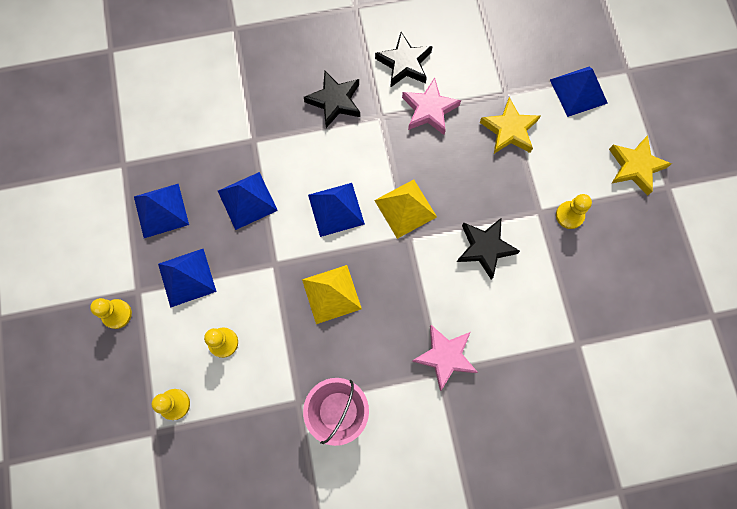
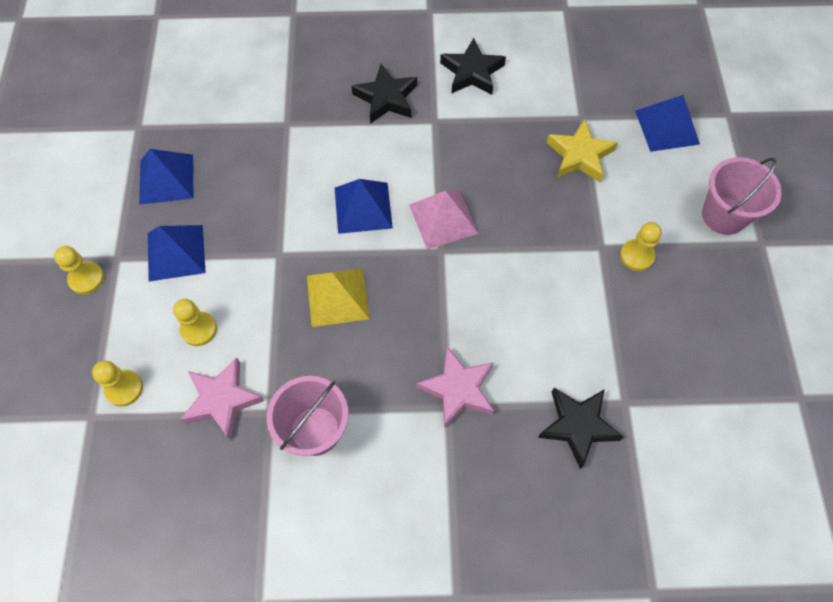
camera: 10 degrees right, 10 degrees down
blue pyramid [218,172,278,230] -> none
yellow pyramid [374,179,437,239] -> pink pyramid [409,190,479,249]
pink star [402,77,461,135] -> pink star moved to [180,358,264,440]
black star [457,218,520,280] -> black star moved to [538,388,624,469]
yellow star [609,135,672,196] -> pink bucket [702,157,782,235]

